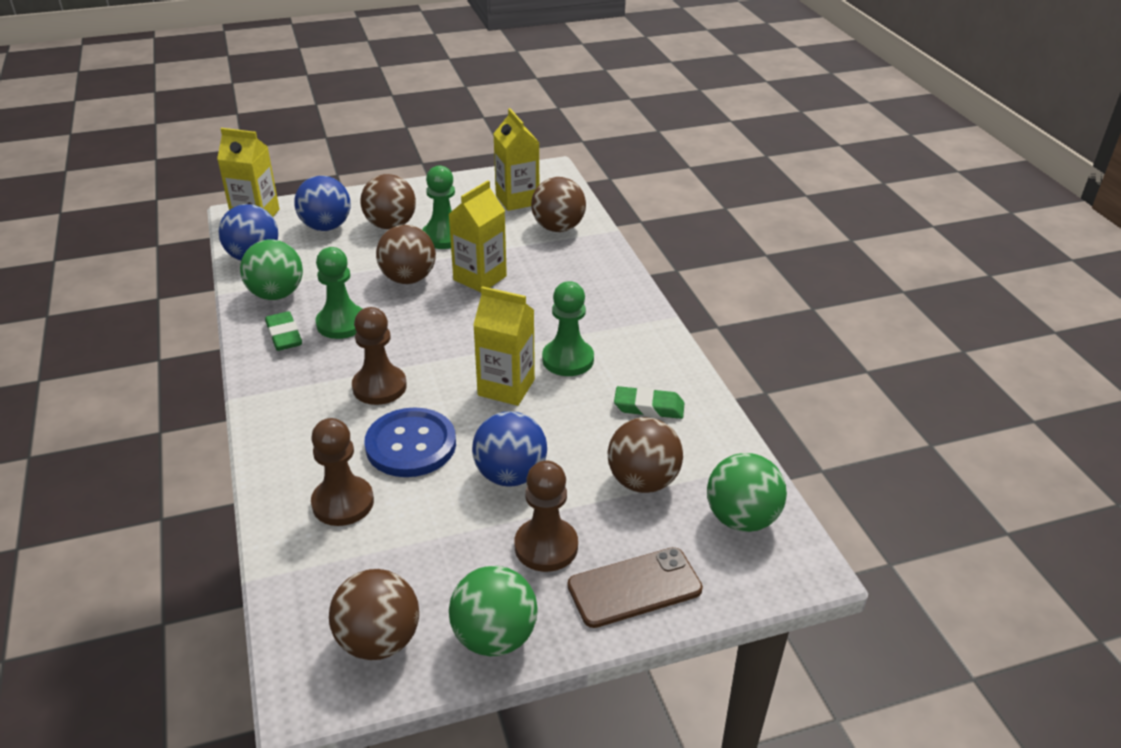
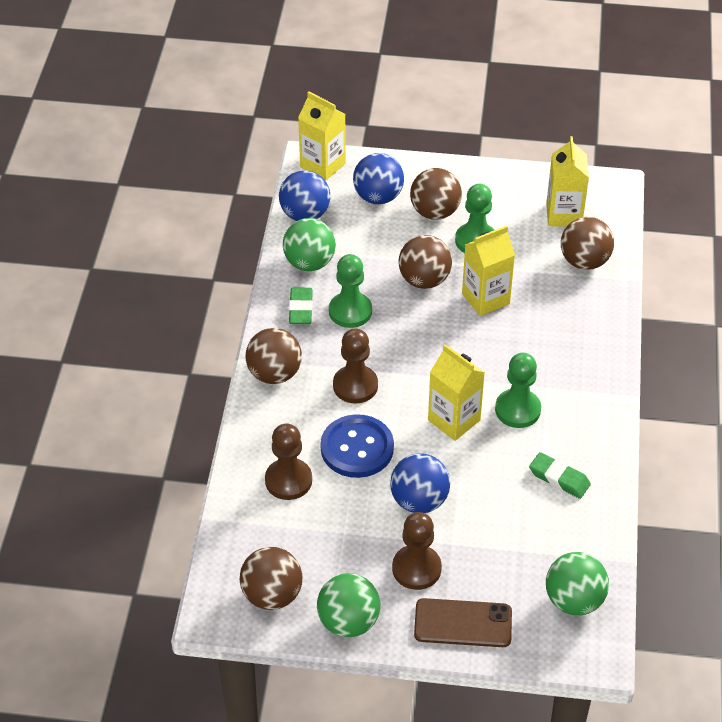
camera: 25 degrees right, 10 degrees up
brown ball [608,417,683,493] -> brown ball moved to [246,328,302,384]

